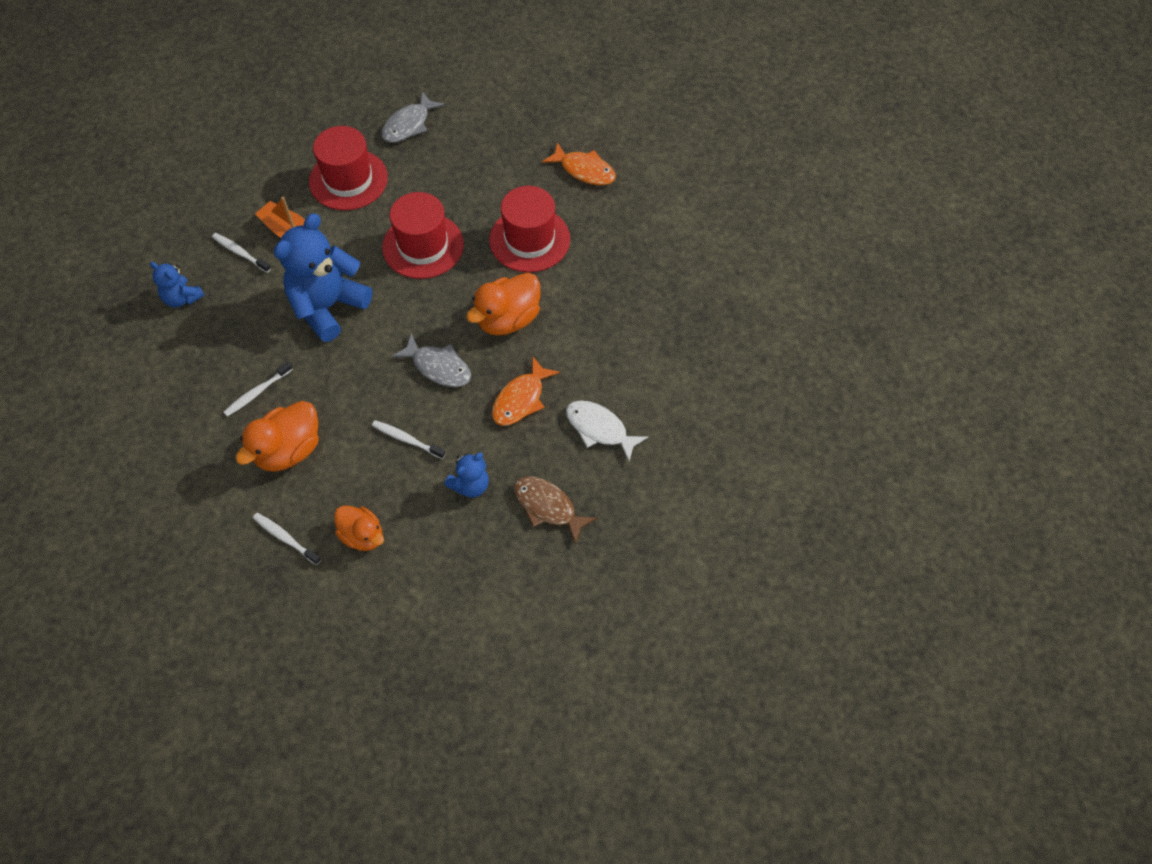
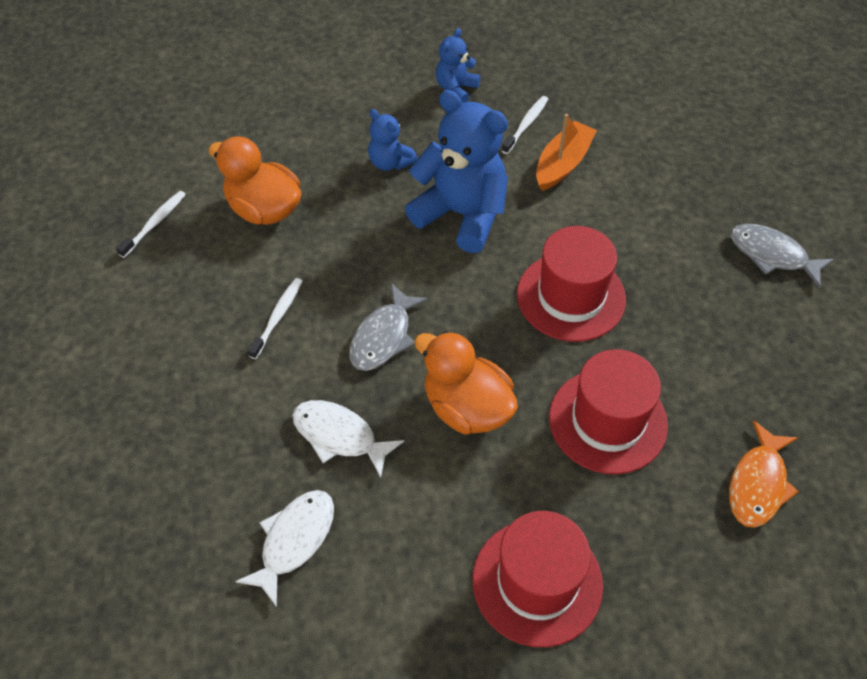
camera: 85 degrees right, 5 degrees down
white toothbrush [224,361,293,417] -> none
red hat [309,126,388,211] -> red hat moved to [473,511,603,647]
orange duck [334,506,384,551] -> none
blue teddy bear [444,452,489,498] -> blue teddy bear moved to [368,109,418,171]
orange fish [492,357,560,426] -> white fish [292,400,404,478]
brown fish [514,476,597,545] -> none

